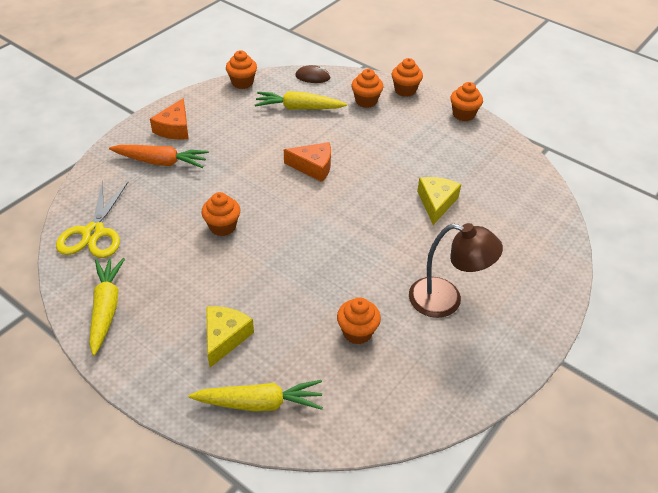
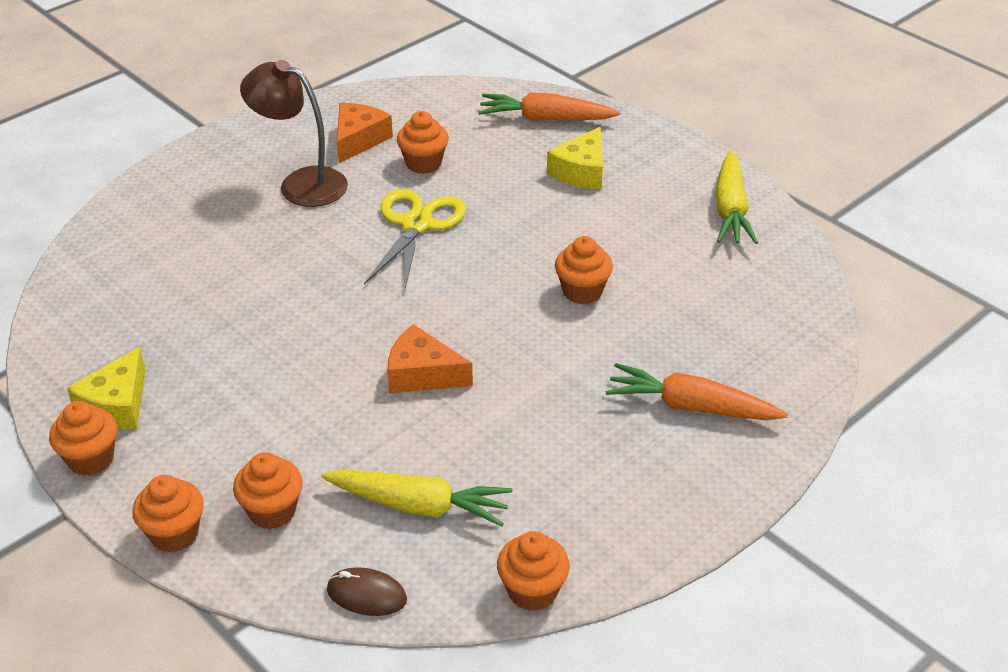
camera: 170 degrees left, 5 degrees down
yellow scissors [56,180,128,258] -> yellow scissors moved to [364,189,466,293]
orange cheese [150,98,188,140] -> orange cheese moved to [337,103,393,163]
yellow carrot [188,380,323,411] -> orange carrot [478,92,620,121]
yellow cheese [417,177,461,225] -> yellow cheese moved to [67,347,146,429]

